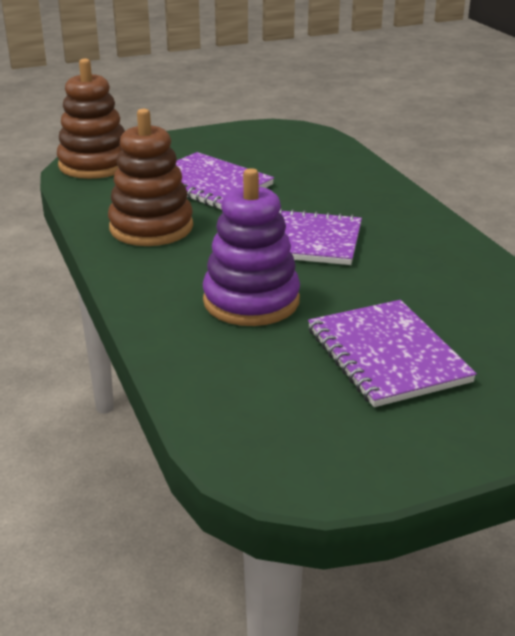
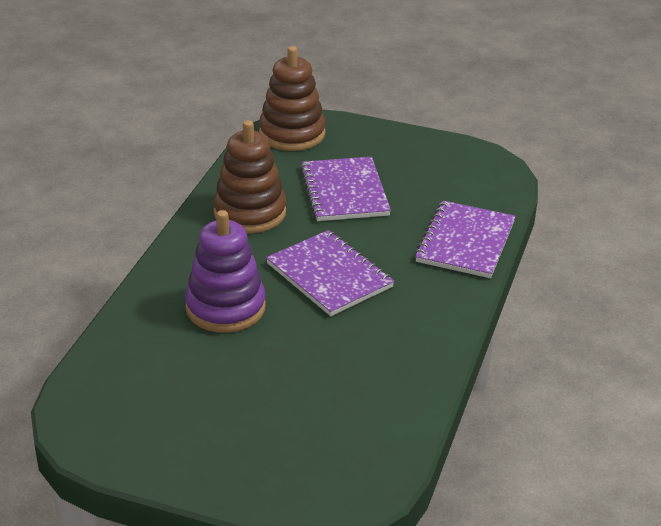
camera: 40 degrees right, 5 degrees up
purple notebook [308,300,477,407] -> purple notebook moved to [415,201,516,278]

